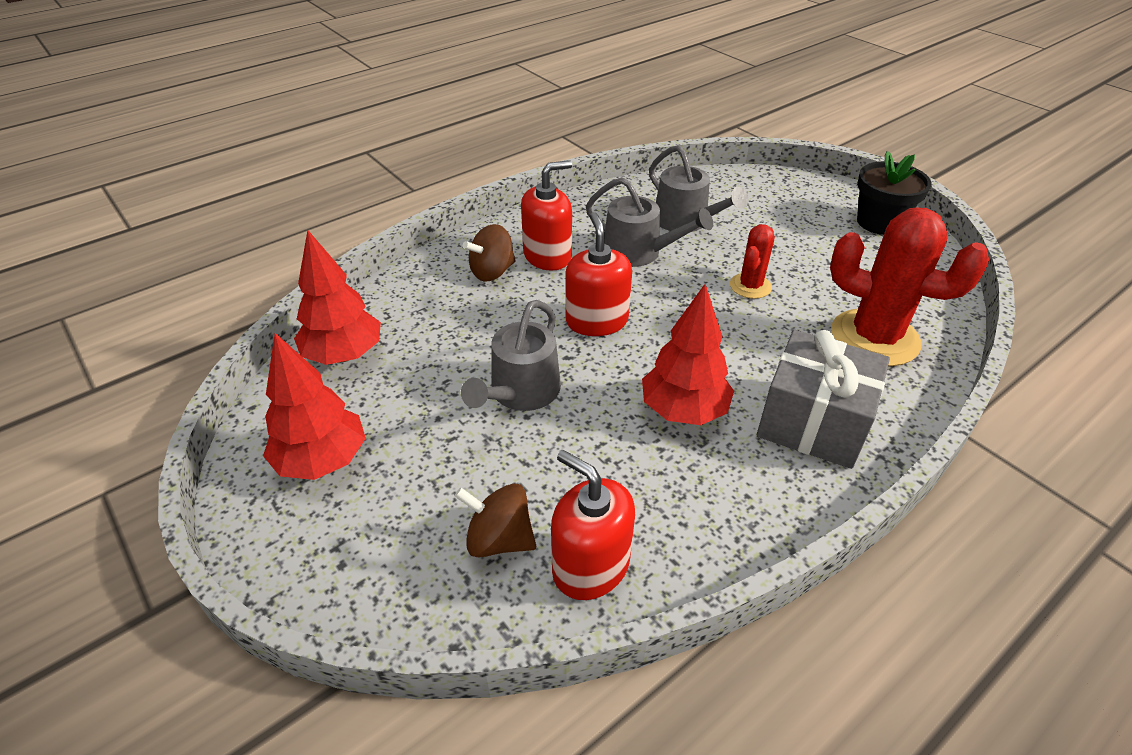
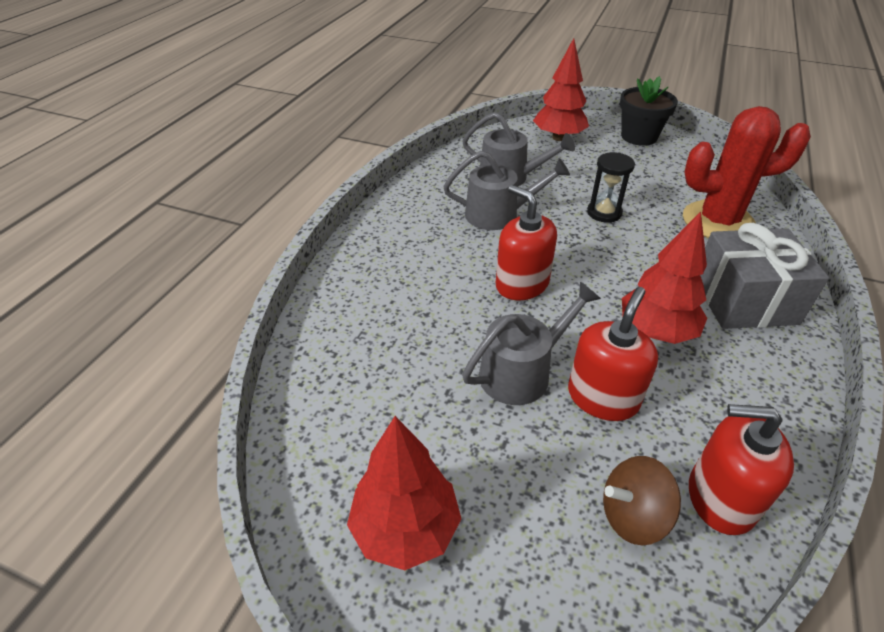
camera: 30 degrees left, 0 degrees up
red tree [294,230,381,365] -> red tree moved to [533,38,589,141]
grey watering can [461,300,561,411] -> grey watering can turned 120 degrees counterclockwise [462,282,601,405]
brown spinning top [463,224,516,282] -> none
red soap dispenser [521,160,572,271] -> red soap dispenser moved to [568,287,658,421]
red cactus [730,224,774,299] -> black hourglass [587,152,635,223]

